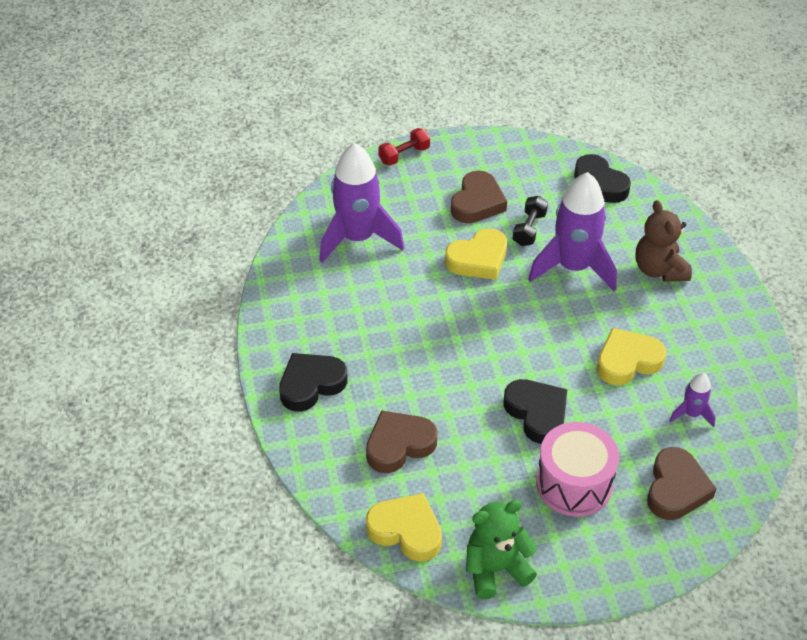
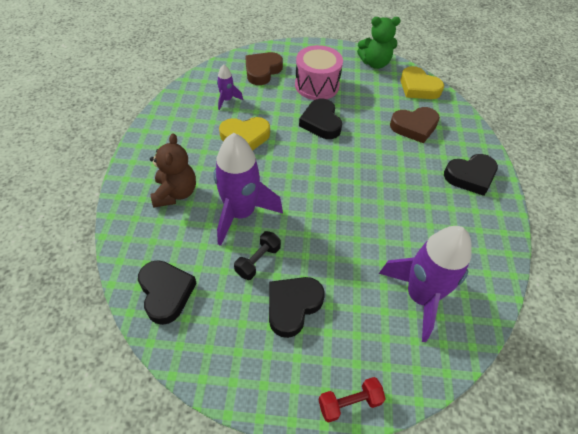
camera: 165 degrees left, 5 degrees up
yellow heart [445,228,507,280] -> none
brown heart [451,170,507,223] -> black heart [269,277,325,338]

